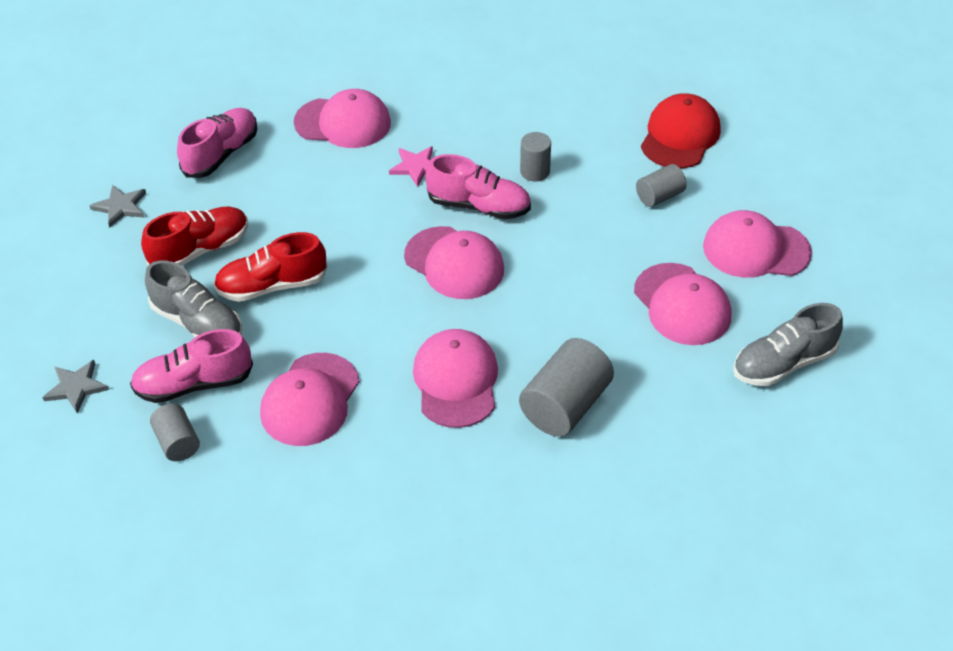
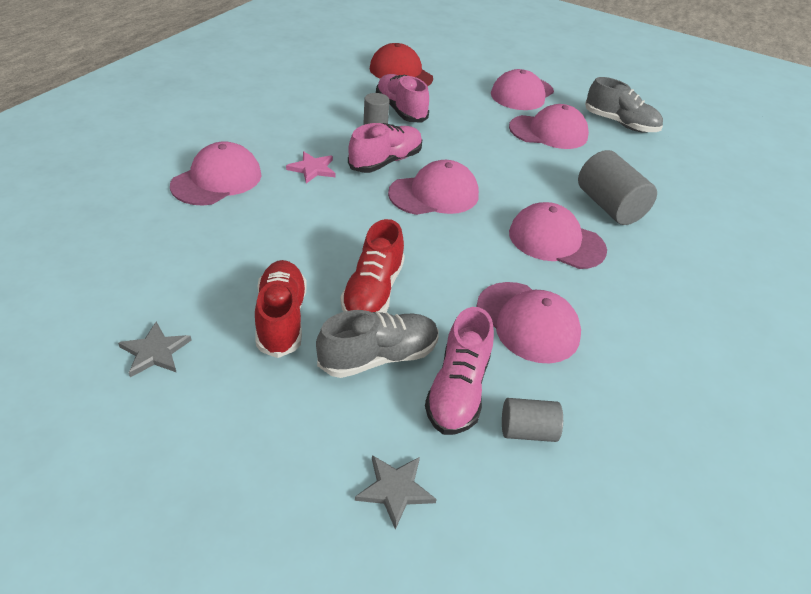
camera: 65 degrees left, 5 degrees down
pink shoe [177,108,257,178] -> pink shoe moved to [376,74,429,123]
grey cylinder [636,164,687,207] -> none
grey shoe [733,303,843,386] -> grey shoe turned 60 degrees counterclockwise [585,77,663,133]

